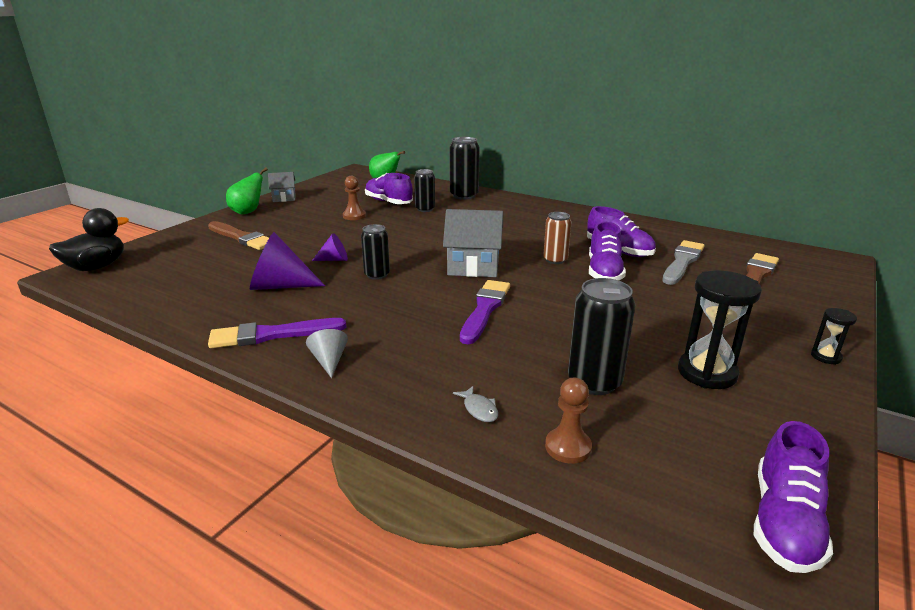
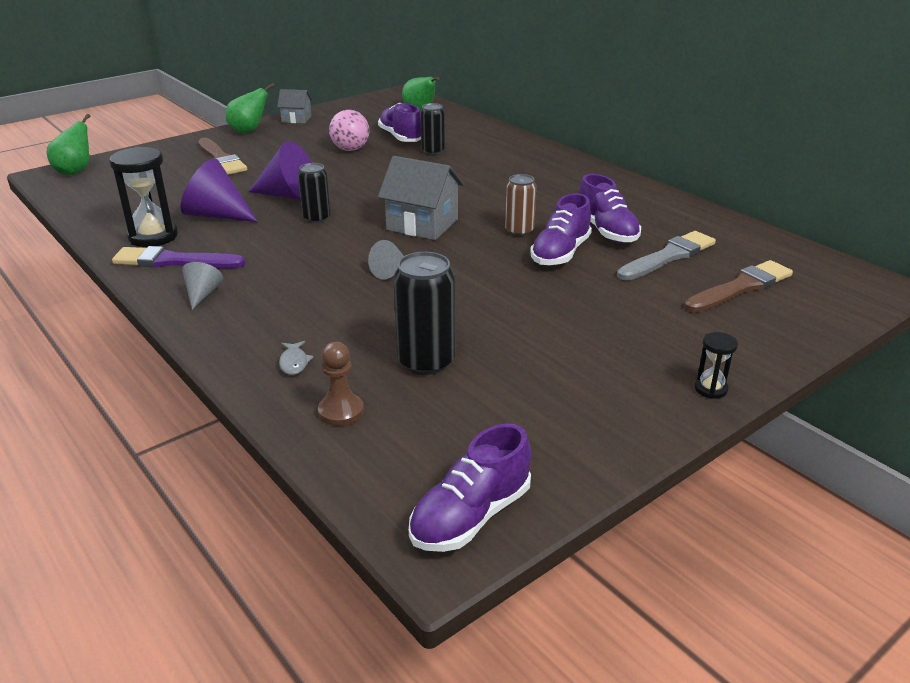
camera: 20 degrees right, 5 degrees up
black duck [49,208,129,271] -> green pear [47,114,91,175]
purple cone [312,233,348,261] -> purple cone [248,141,312,200], size x1.85
brown pawn [343,176,366,220] -> pink ball [329,110,369,151]
black can [449,137,480,200] -> none
purple brush [460,280,510,344] -> grey cone [368,240,404,280]
black hourglass [678,271,762,389] -> black hourglass moved to [109,147,178,247]

